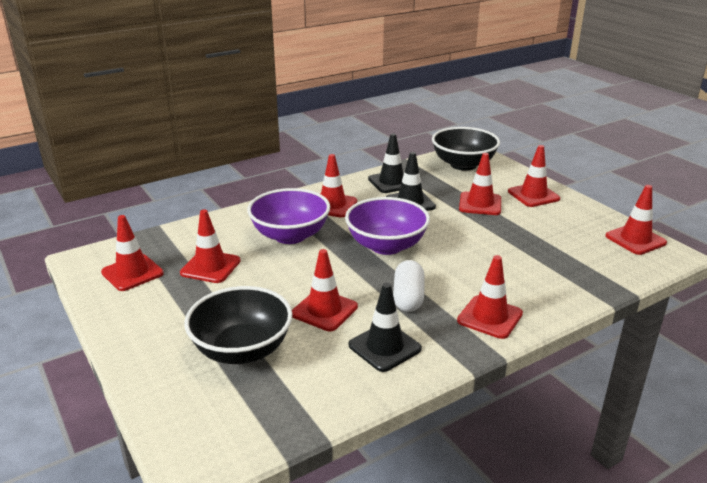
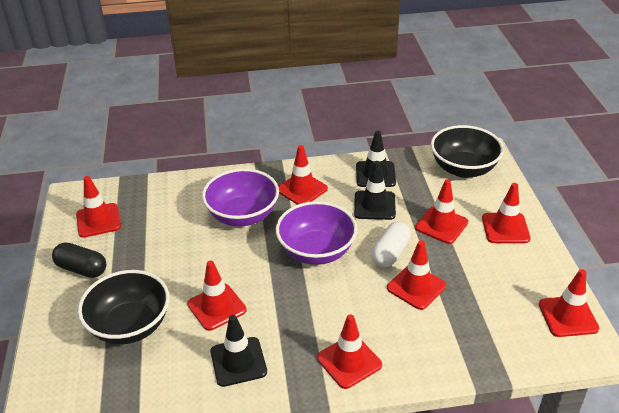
camera: 25 degrees right, 10 degrees up
red traffic cone [180,209,241,283] -> red traffic cone moved to [387,240,446,310]
white capsule [393,260,424,312] -> white capsule moved to [371,221,411,267]
none -> black capsule [52,242,106,278]

